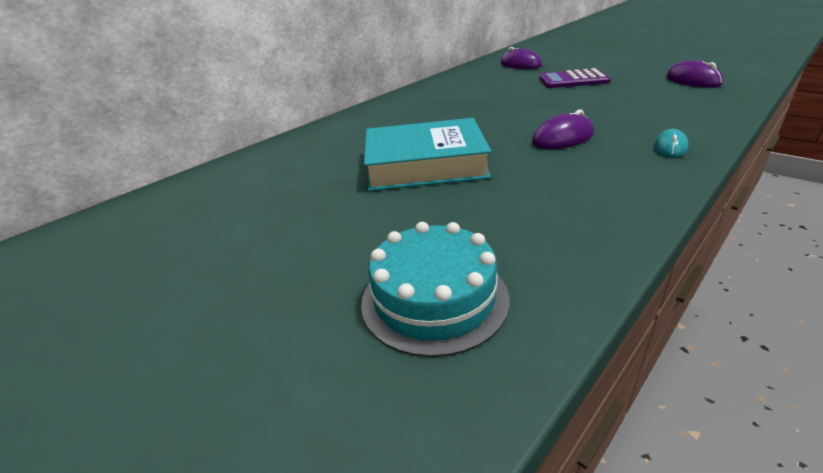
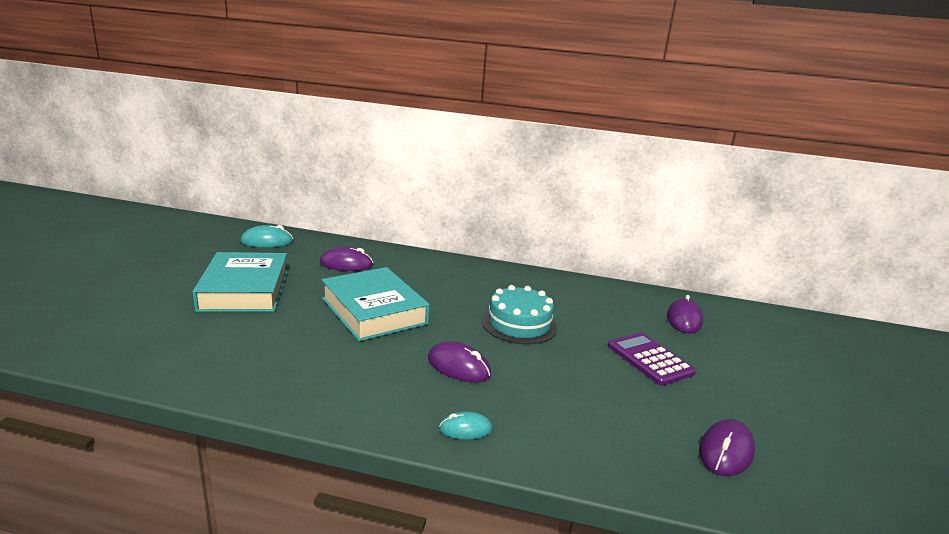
camera: 55 degrees right, 10 degrees down
turquoise cake [361,222,509,357] -> turquoise cake moved to [482,285,558,344]
none -> turquoise book [193,252,288,312]
none -> turquoise mouse [241,225,293,247]
none -> purple mouse [320,247,373,271]

